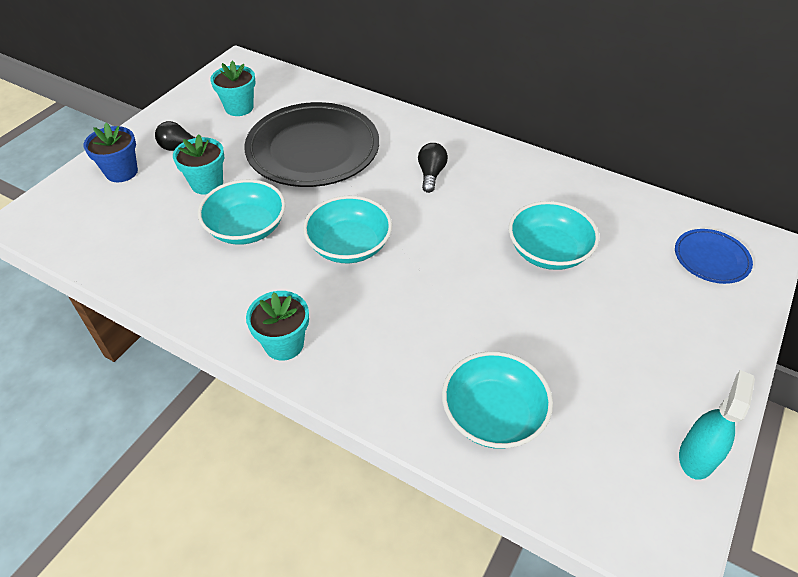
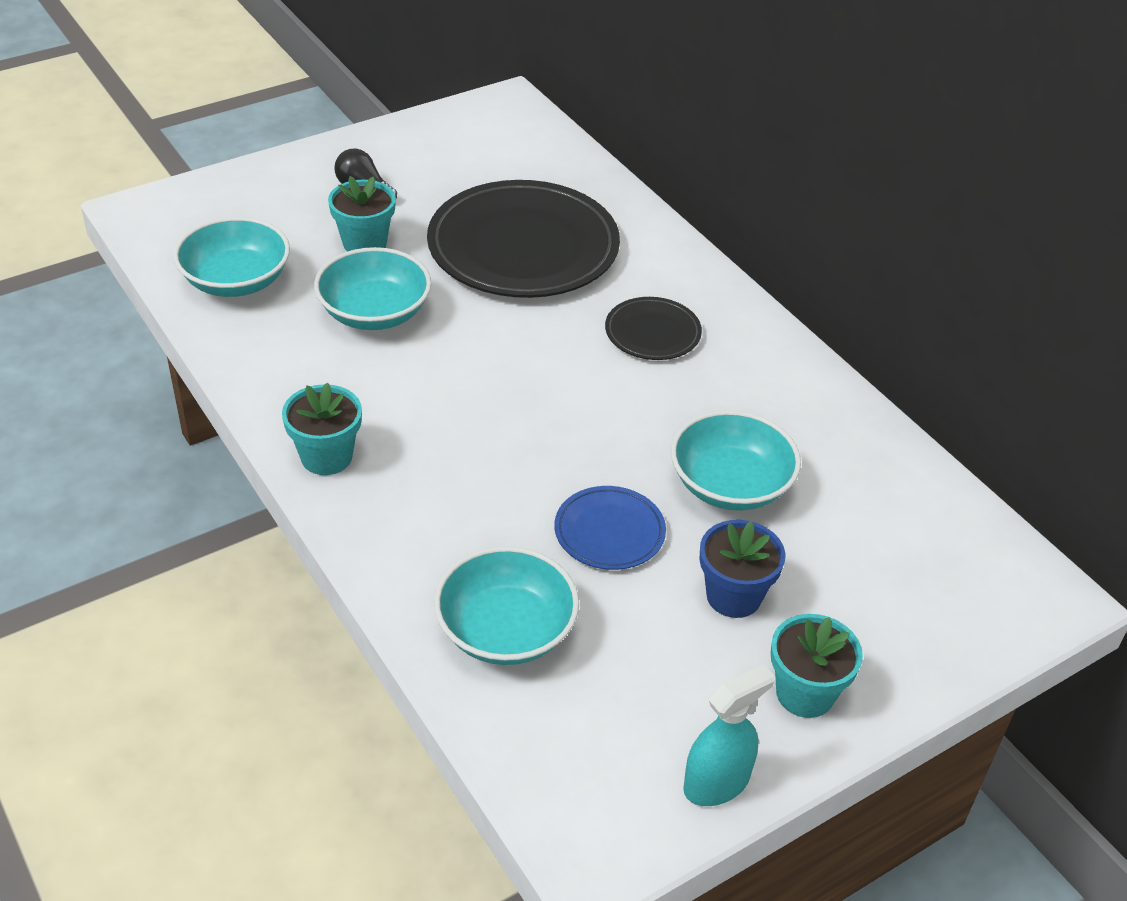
camera: 25 degrees right, 5 degrees down
blue flower pot [83,123,138,182] -> blue flower pot moved to [699,520,785,618]
turquoise flower pot [210,60,256,116] -> turquoise flower pot moved to [771,614,863,718]
turquoise bowl [303,196,392,263] -> turquoise bowl moved to [173,217,290,297]
black light bulb [418,143,448,193] -> black plate [605,297,702,360]
blue plate [675,229,753,284] -> blue plate moved to [554,486,666,570]

